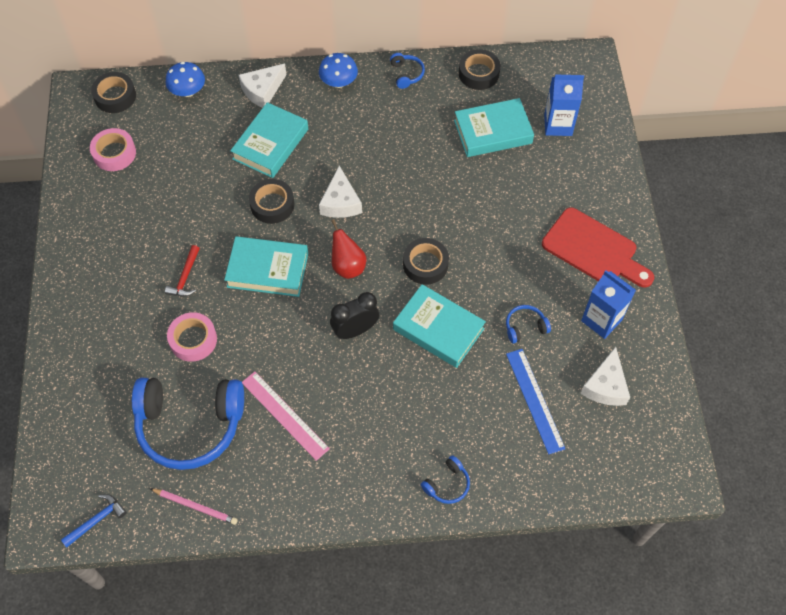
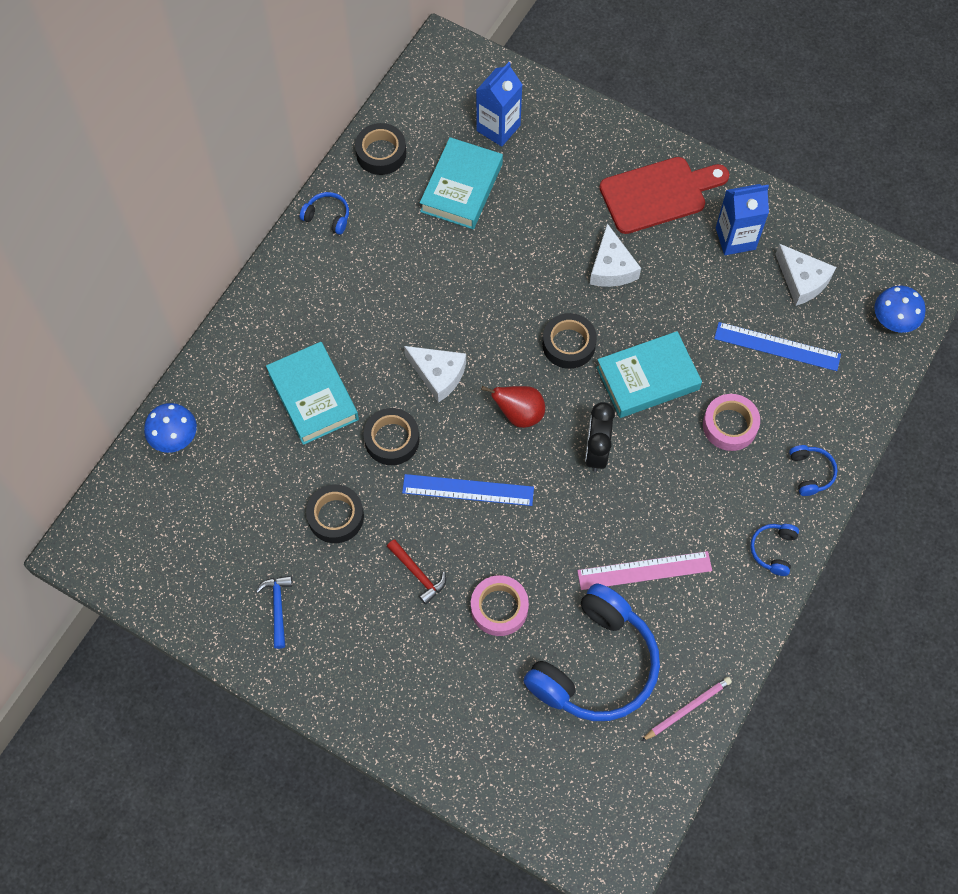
camera: 55 degrees left, 5 degrees up
blue hammer [61,494,127,547] -> blue hammer moved to [256,575,293,649]
pink tape [90,128,136,171] -> pink tape moved to [703,394,760,451]
black tape [91,72,136,113] -> black tape moved to [306,484,364,543]
turquoise book [224,236,308,297] -> blue ruler [402,474,534,506]
white cheese [239,64,287,108] -> white cheese moved to [590,223,641,287]
blue mushroom [319,53,358,88] -> blue mushroom moved to [874,286,926,333]
blue headphones [506,305,551,344] -> blue headphones moved to [750,524,799,576]

